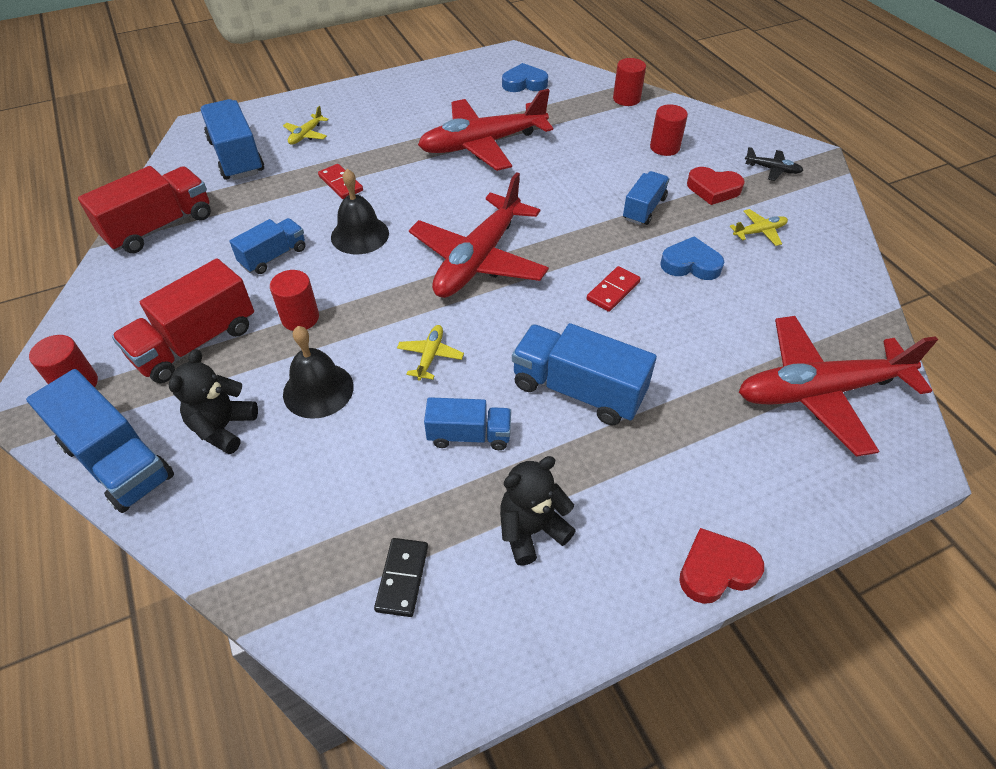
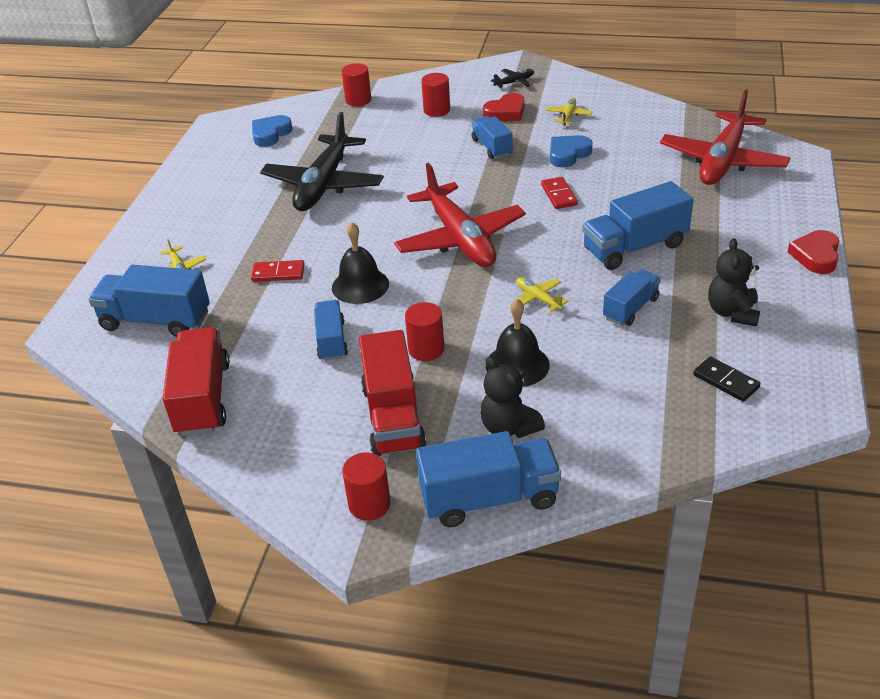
camera: 50 degrees left, 10 degrees down
red plane [418,89,553,171] -> black plane [260,112,384,211]

